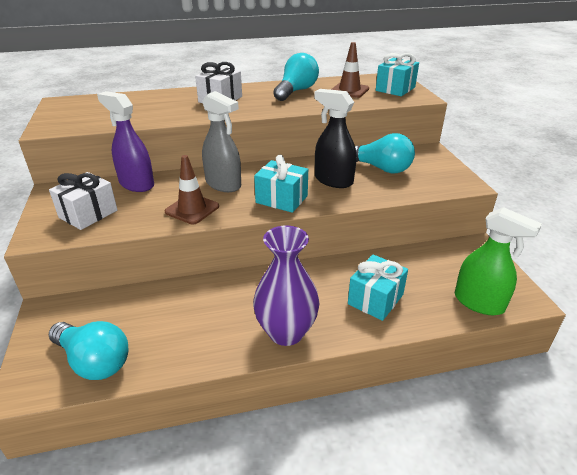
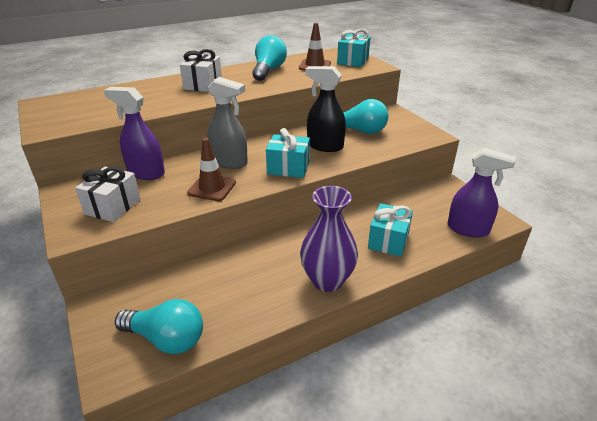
camera: 15 degrees left, 0 degrees up
green spray bottle [455,207,542,315] -> purple spray bottle [448,148,516,237]

